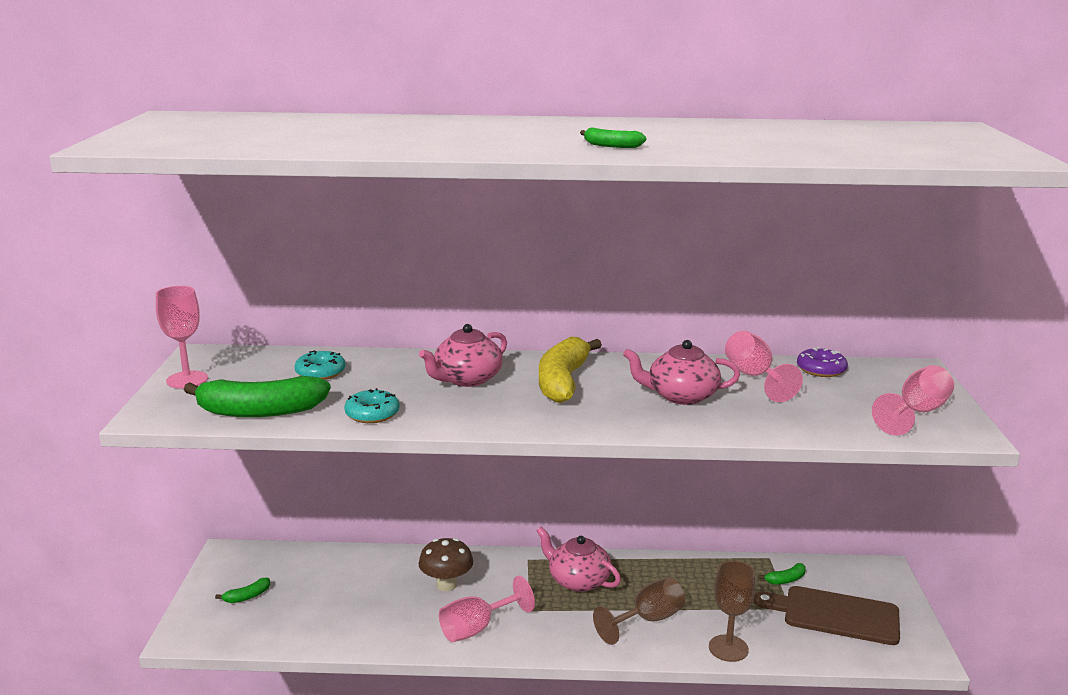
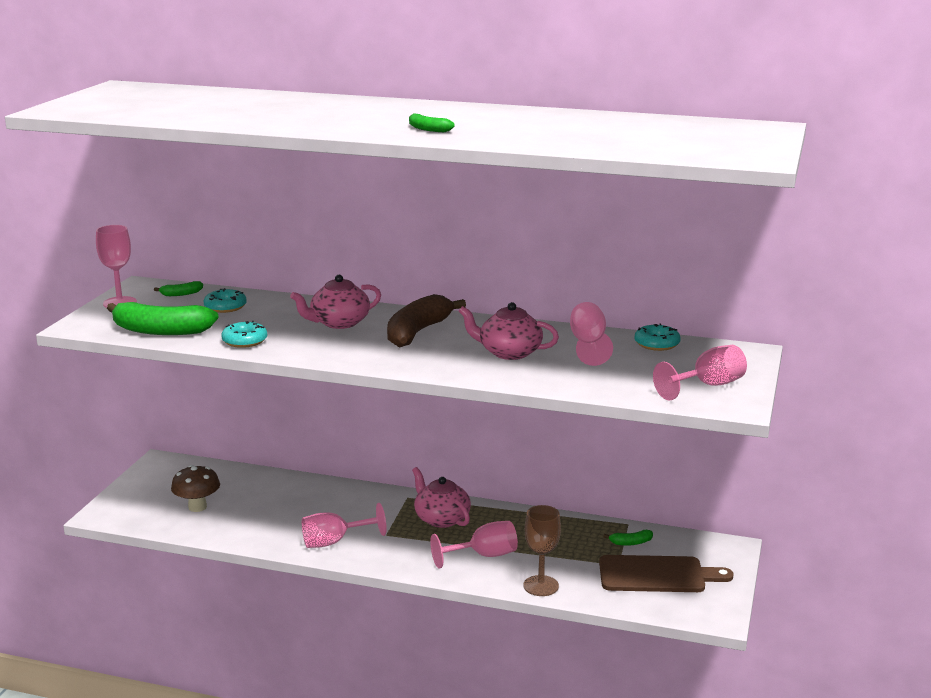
camera: 15 degrees right, 0 degrees up
green banana [215,578,270,603] -> green banana moved to [154,281,203,296]
brown mushroom [419,538,473,591] -> brown mushroom moved to [171,465,220,512]
yellow banana [539,337,602,403] -> brown banana [387,294,466,348]
brown goblet [593,577,685,645] -> pink goblet [430,521,518,569]
brown cutting board [754,586,900,645] -> brown cutting board turned 150 degrees clockwise [599,555,734,592]
purple donut [797,347,848,377] -> turquoise donut [635,323,681,351]

